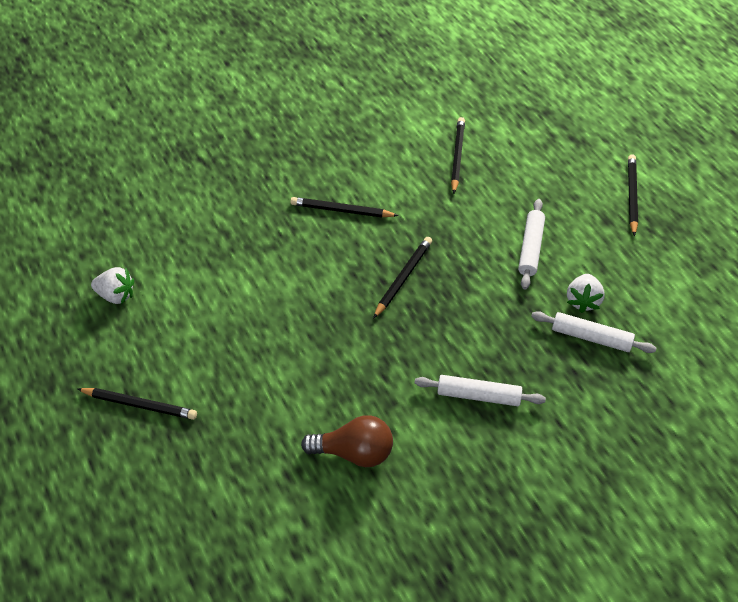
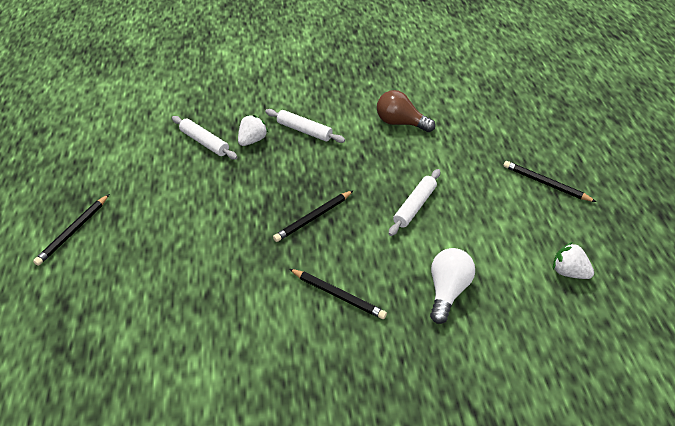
camera: 160 degrees left, 5 degrees down
black pencil [451,117,465,194] -> none
white rolling pin [518,199,545,290] -> white rolling pin moved to [389,169,440,236]
white strawberry [567,274,605,313] -> white strawberry moved to [238,115,269,146]
none -> white light bulb [430,248,475,324]

